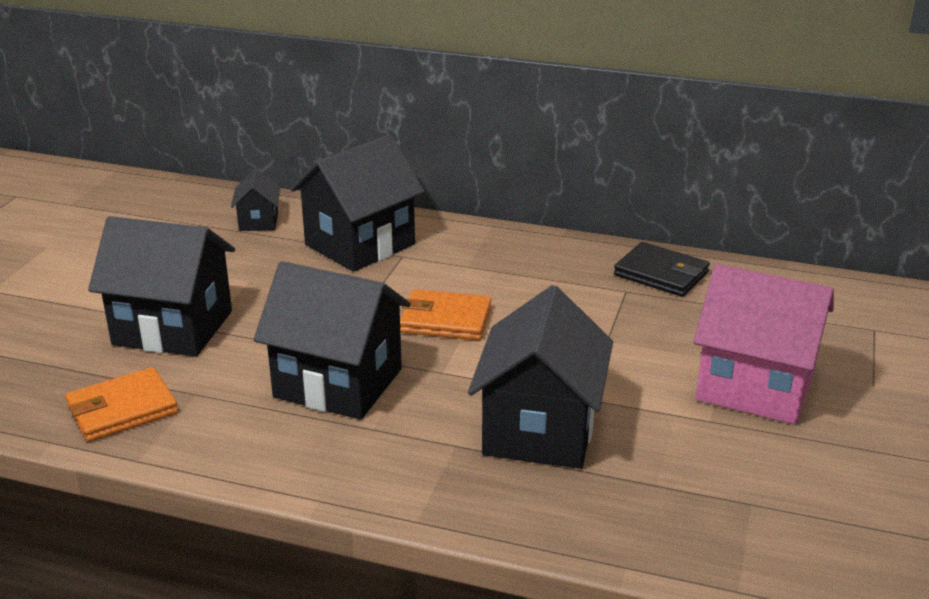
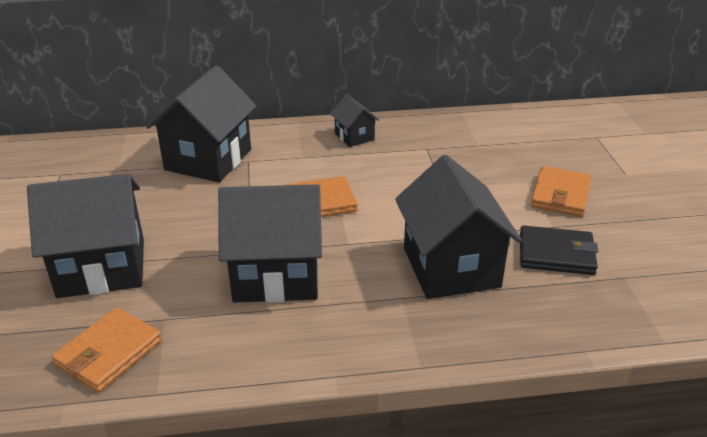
camera: 25 degrees left, 5 degrees up
black house [231,168,280,231] -> black house moved to [330,94,379,147]
black wallet [614,242,710,297] -> black wallet moved to [520,225,598,275]
pink house [693,264,834,424] -> orange wallet [531,166,591,217]

